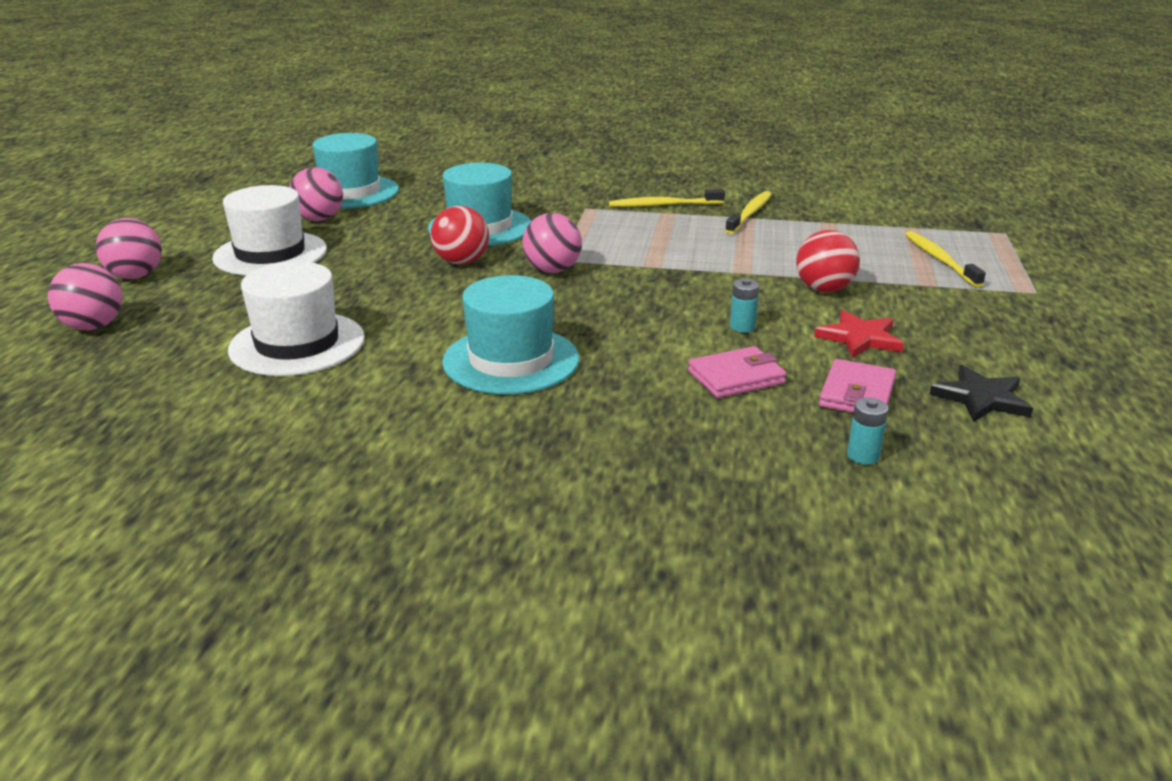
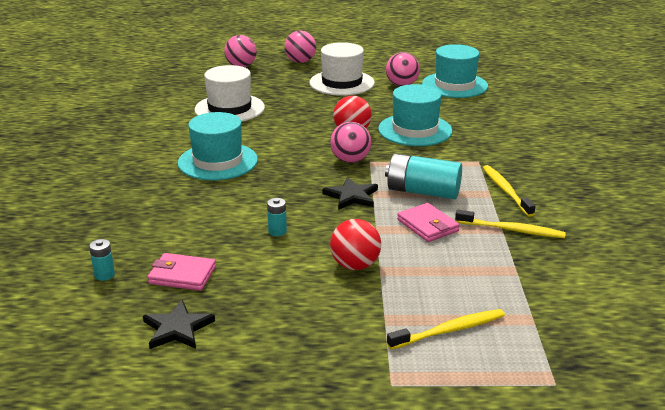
camera: 80 degrees right, 0 degrees up
pink wallet [688,346,787,398] -> pink wallet moved to [397,203,460,242]
red star [814,310,904,358] -> none
none -> black star [323,177,378,210]
none -> turquoise battery [385,153,462,199]

